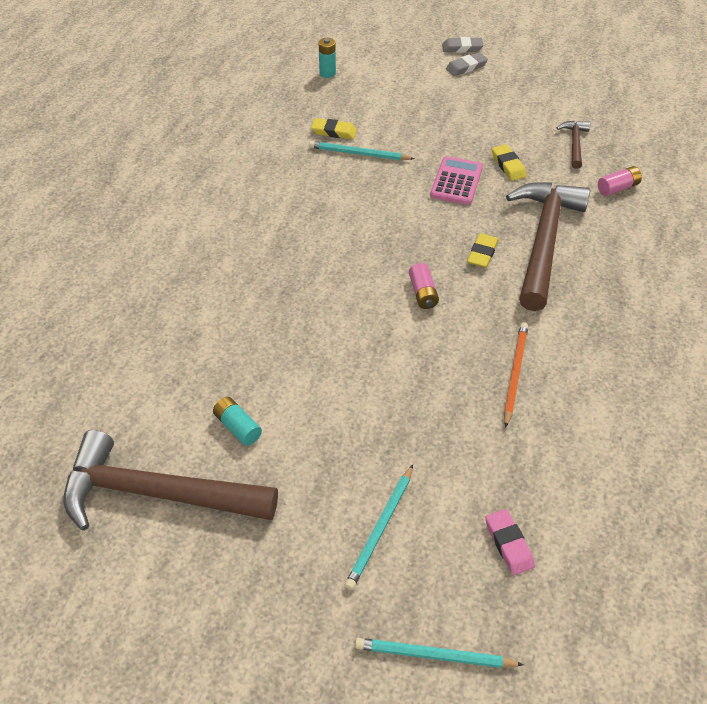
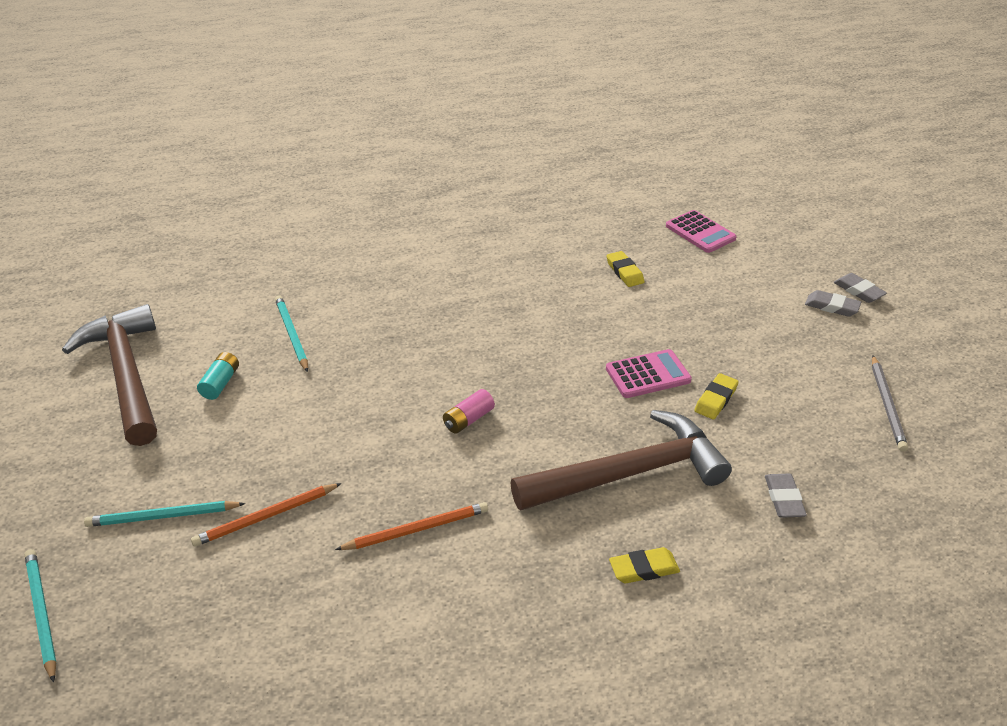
camera: 55 degrees right, 10 degrees down
turquoise pencil [309,141,415,160] -> turquoise pencil moved to [275,295,308,372]
turquoise battery [319,38,336,78] -> pink calculator [666,210,737,253]
yellow eraser [467,233,499,268] -> yellow eraser moved to [609,547,680,583]
pink eraser [485,509,535,575] -> none
brown hammer [557,121,590,169] -> none
pink battery [598,166,642,196] -> grey eraser [765,474,807,518]
none -> orange pencil [191,483,342,547]
none -> grey pencil [872,355,908,452]

